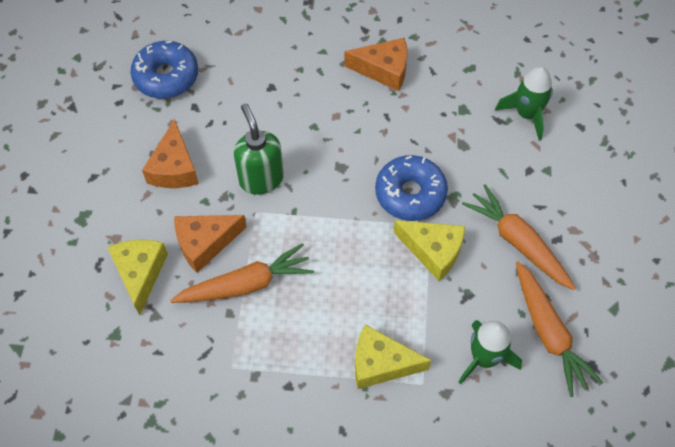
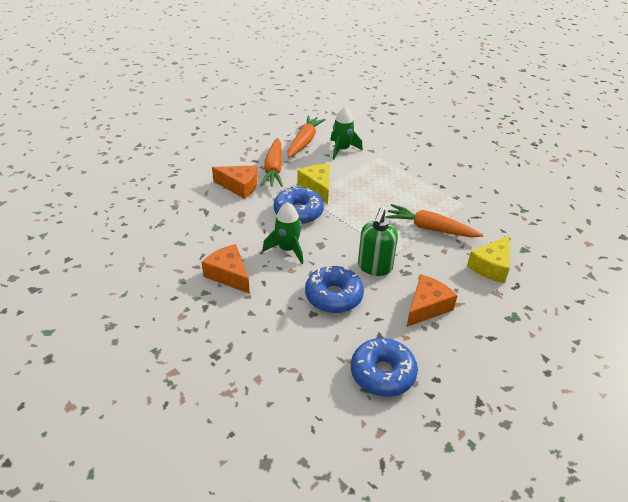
camera: 140 degrees left, 20 degrees down
orange cheese [174,215,247,273] -> orange cheese moved to [212,165,257,199]
yellow cheese [355,324,431,389] -> none
green rocket [495,67,553,140] -> green rocket moved to [262,202,303,264]
none -> blue donut [305,266,364,313]

